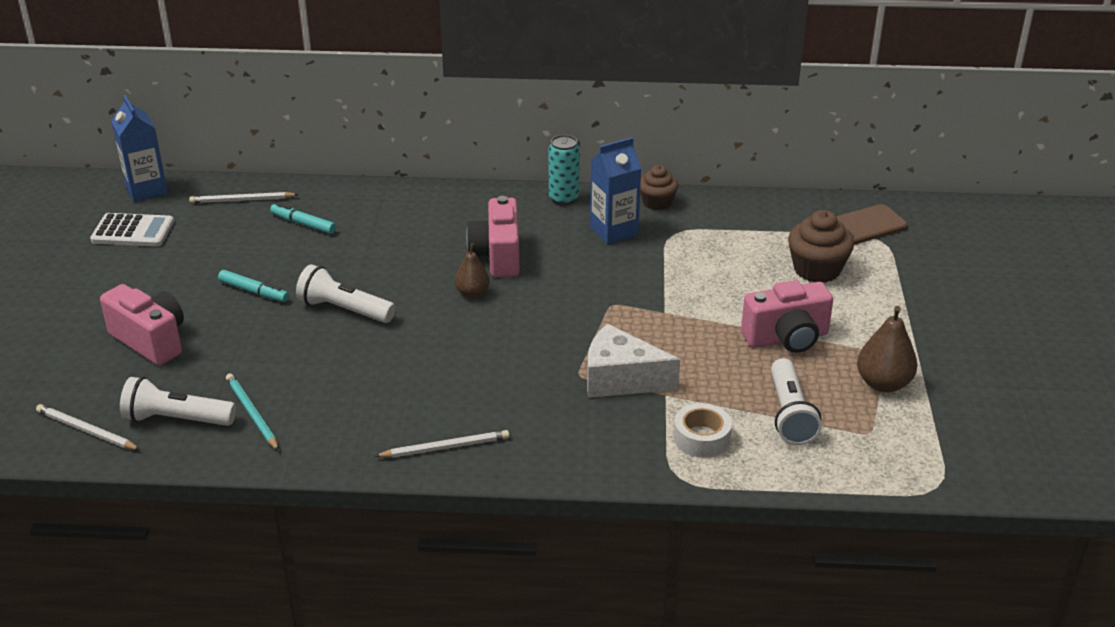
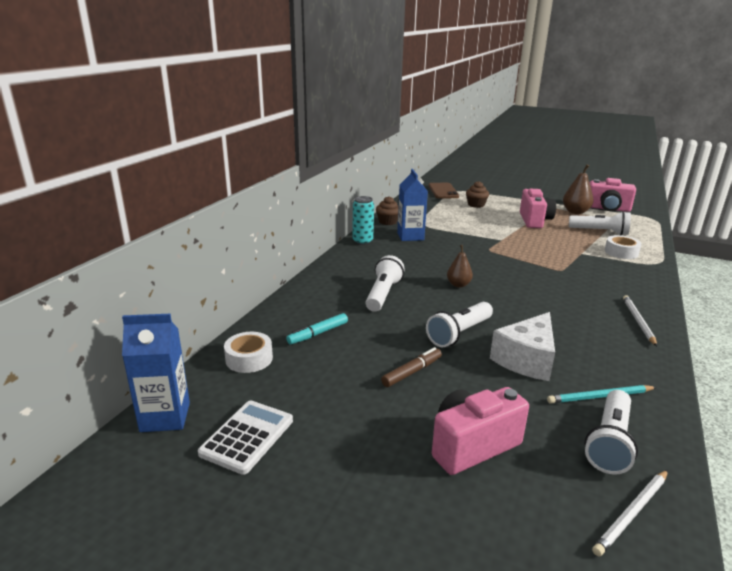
camera: 70 degrees left, 10 degrees down
white pencil [189,192,299,203] -> white tape [224,332,273,373]
turquoise marker [218,270,289,302] -> brown marker [381,347,442,387]
pink camera [466,196,520,277] -> pink camera moved to [590,178,636,212]
white cheese [587,324,680,398] -> white cheese moved to [490,312,555,381]
brown cupcake [788,210,854,283] -> brown cupcake [466,181,489,208], size x0.67
none -> white flashlight [365,255,404,312]

